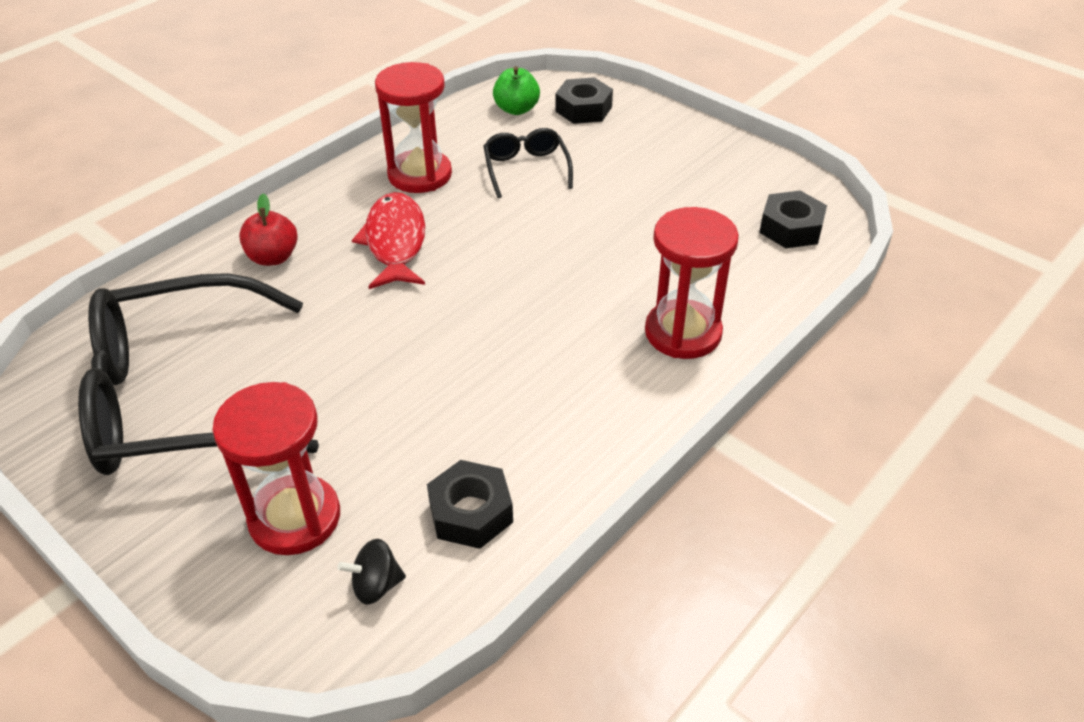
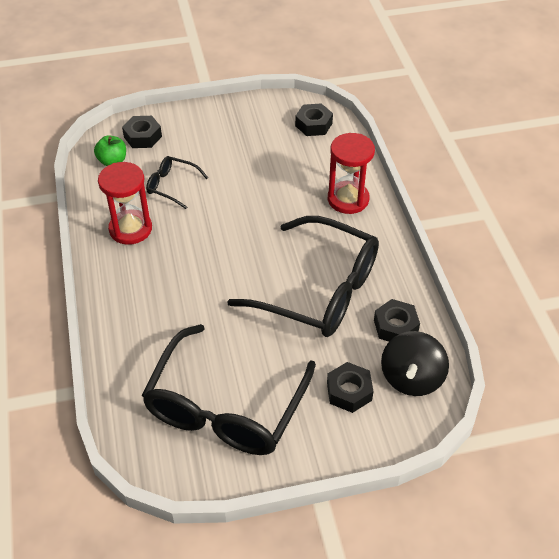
camera: 55 degrees left, 5 degrees up
red hourglass [213,382,340,555] -> black nut [327,362,374,413]
red apple [239,194,298,266] -> none
black spinning top [337,539,406,604] -> black spinning top [381,331,449,396], size x2.00
red fish [352,192,425,289] -> none
none -> black glasses [227,216,379,337]

